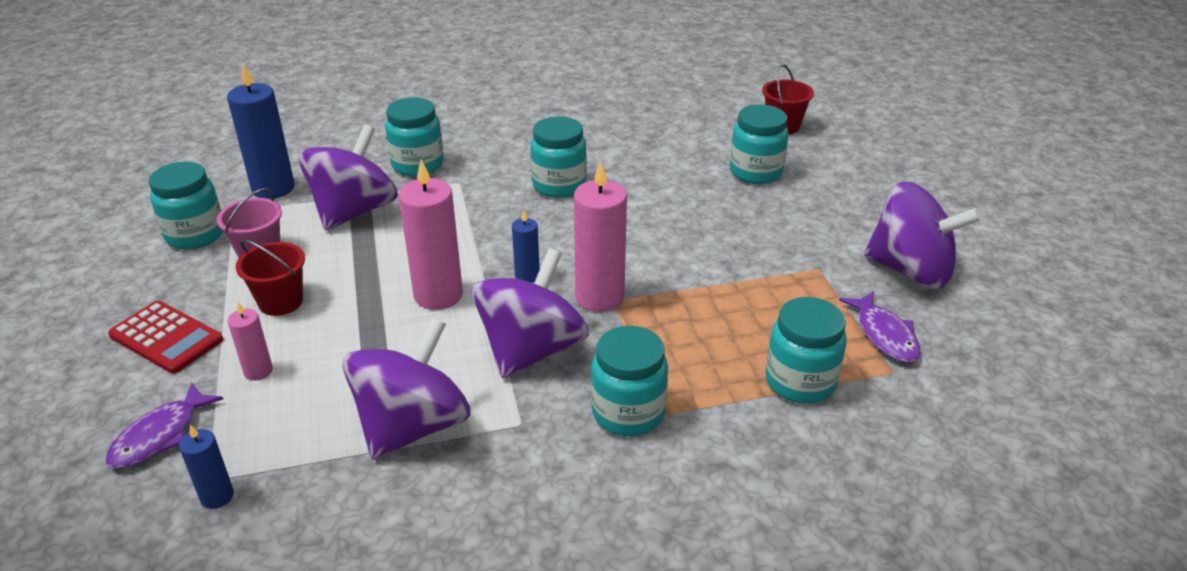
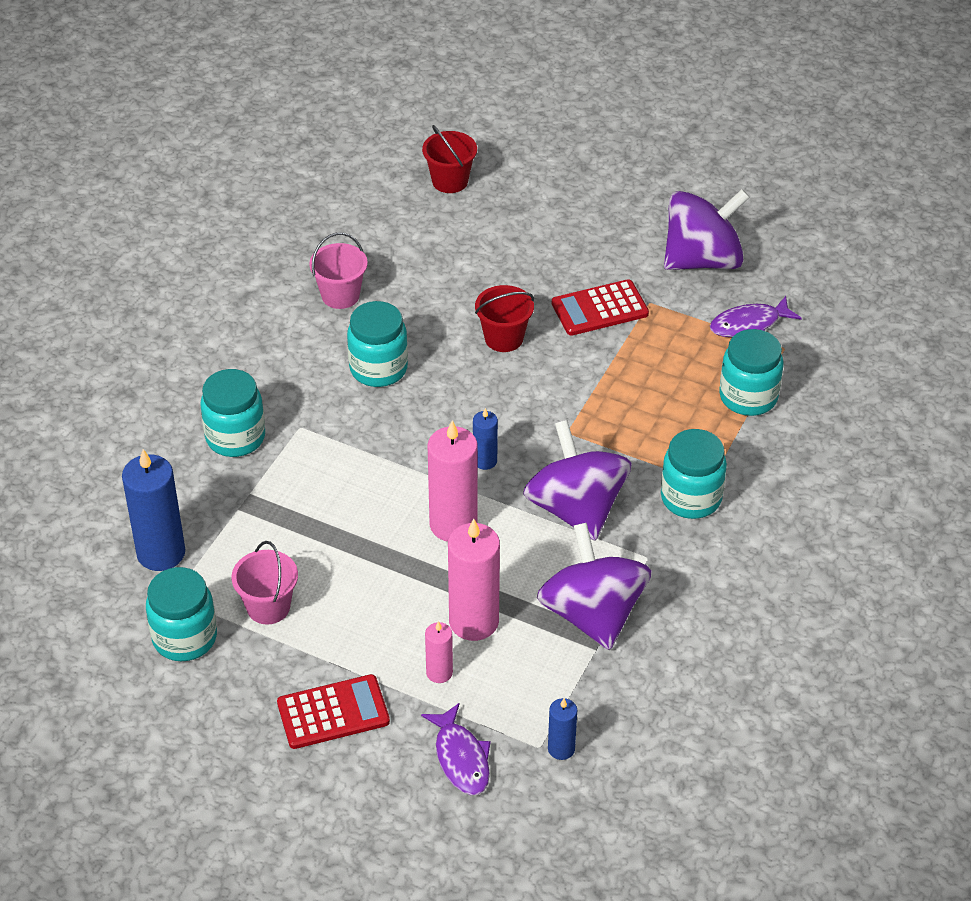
camera: 50 degrees left, 10 degrees up
red bucket [236,239,305,316] -> red bucket moved to [475,285,534,352]
purple spinning top [298,124,398,231] -> none
pink candle [574,161,627,312] -> pink candle moved to [448,519,500,641]
turquoise jar [730,105,789,184] -> none
purple fish [839,291,921,362] -> purple fish turned 135 degrees clockwise [710,296,802,337]
none -> pink bucket [309,233,368,309]
none -> red calculator [552,279,649,336]

